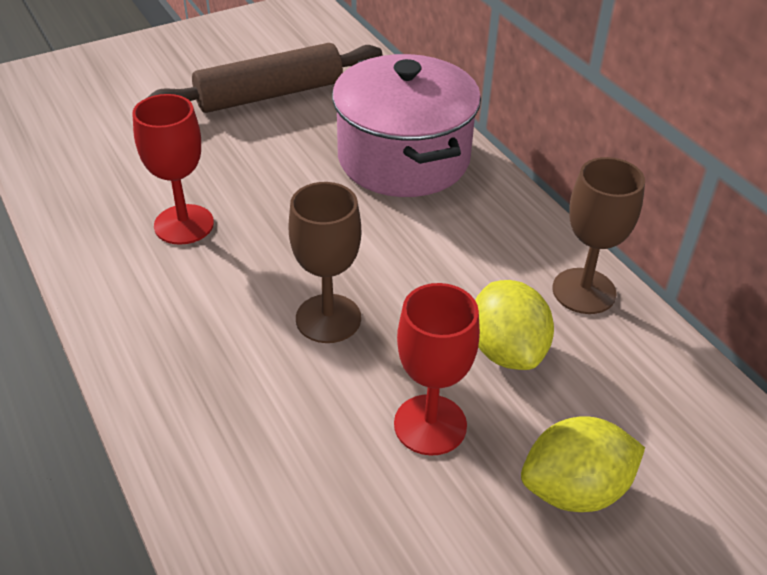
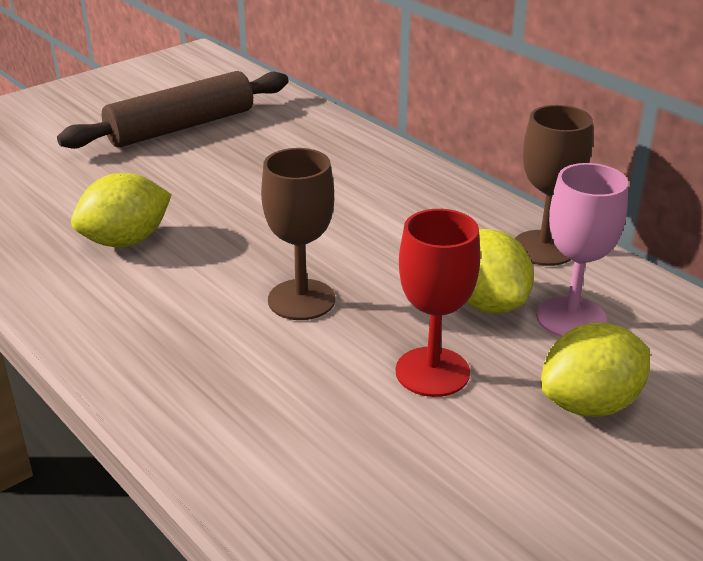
camera: 10 degrees left, 10 degrees down
red goblet [132,94,214,245] -> yellow lemon [71,173,172,247]
pink pot [332,54,481,197] -> none
none -> pink goblet [536,163,628,337]

